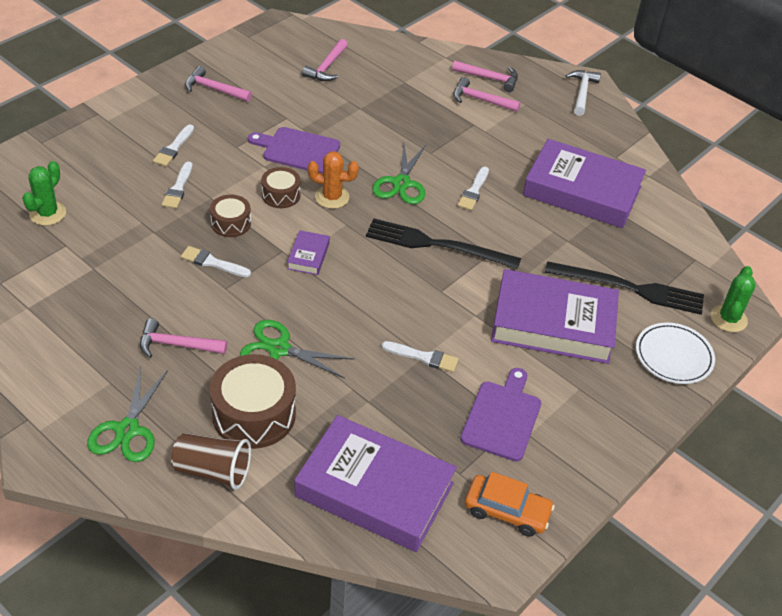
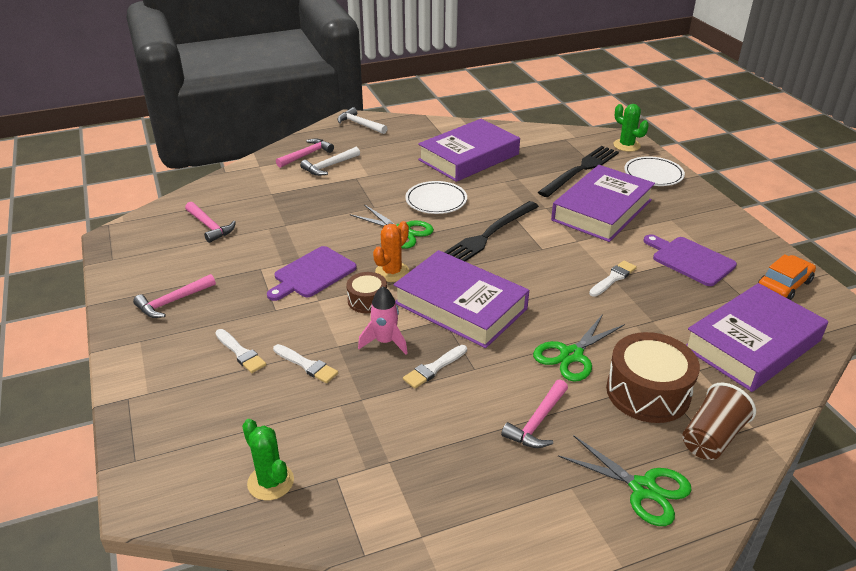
camera: 60 degrees left, 10 degrees down
brown drum [210,194,251,237] -> pink rocket [358,286,408,355]
purple book [287,230,330,275] -> purple book [393,250,529,348], size x2.39
pink hammer [453,77,521,112] -> white hammer [300,147,360,176]
white brush [457,167,489,211] -> white plate [405,181,467,214]

